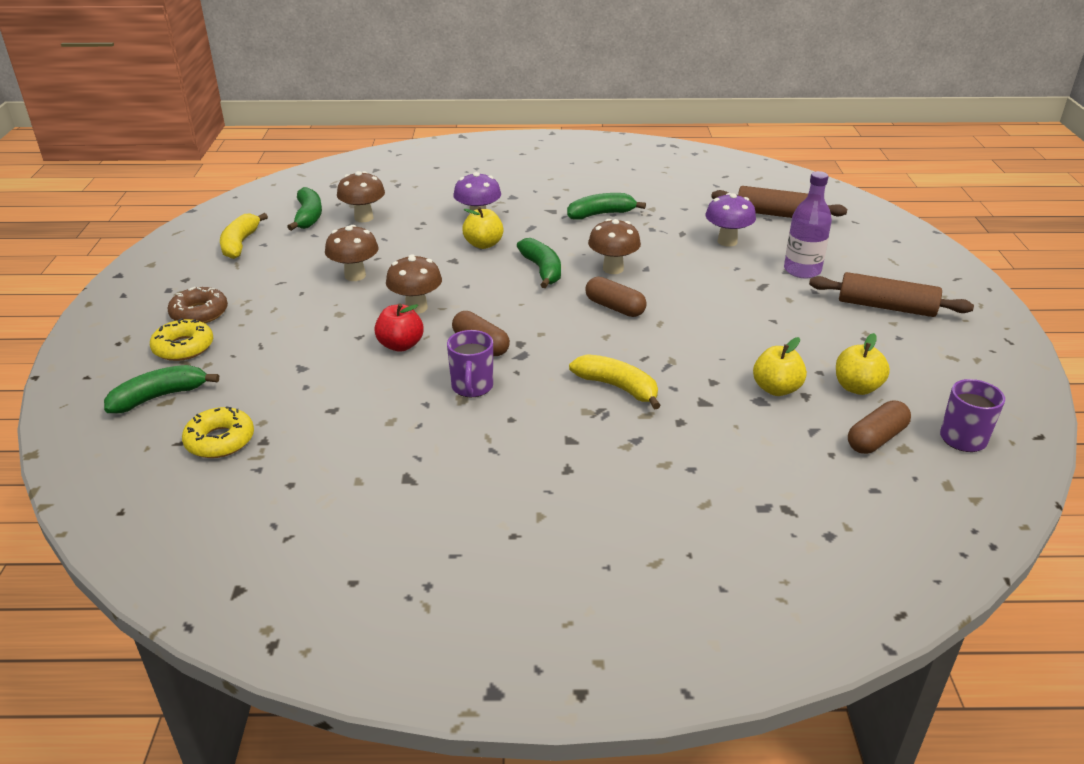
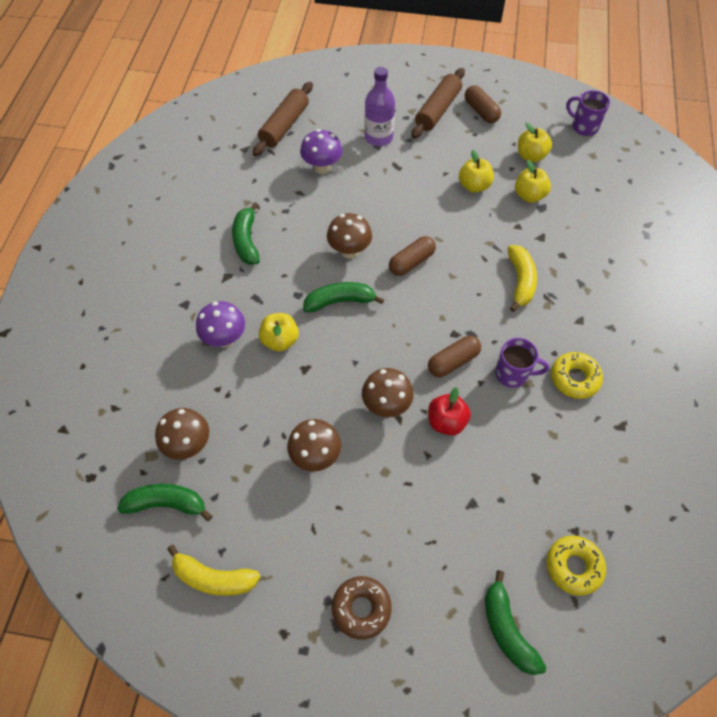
camera: 80 degrees left, 25 degrees up
yellow donut [150,318,213,361] -> yellow donut moved to [551,352,603,399]
yellow banana [569,354,661,409] -> yellow banana turned 135 degrees clockwise [508,245,537,312]
brown capsule [848,400,911,454] -> brown capsule moved to [465,85,501,123]
none -> yellow apple [459,150,494,193]

